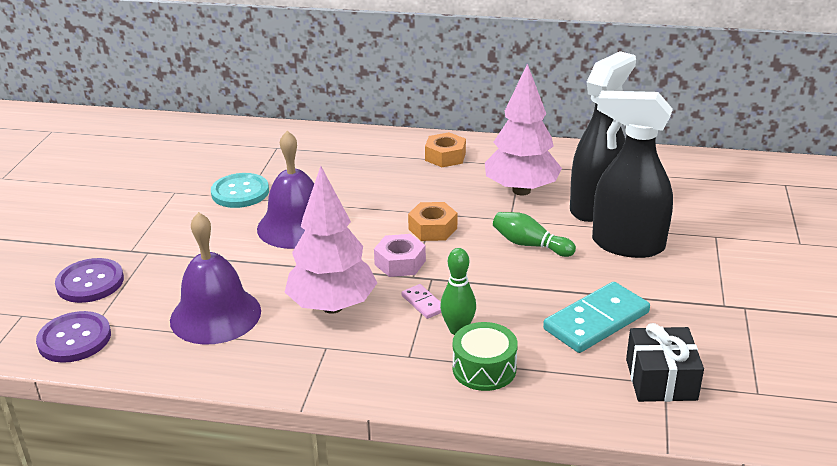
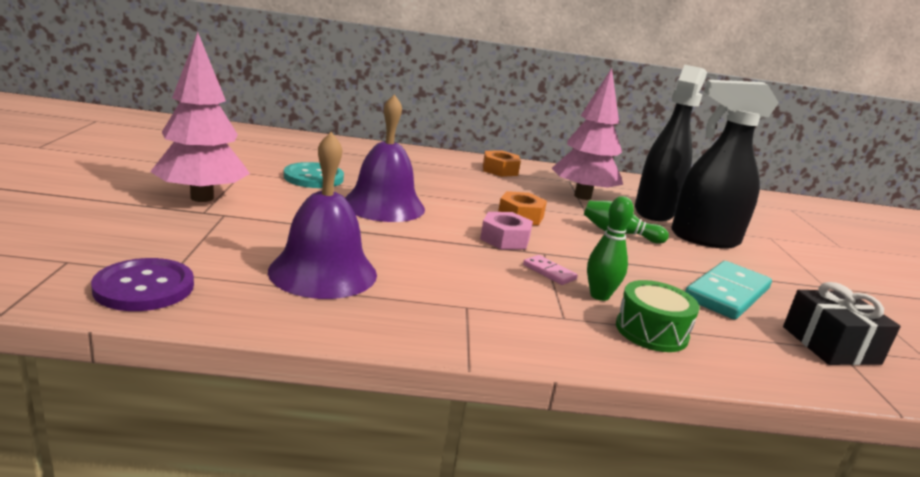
camera: 15 degrees left, 10 degrees down
purple button [55,258,124,303] -> none
pink tree [285,166,377,314] -> pink tree moved to [150,32,250,202]

